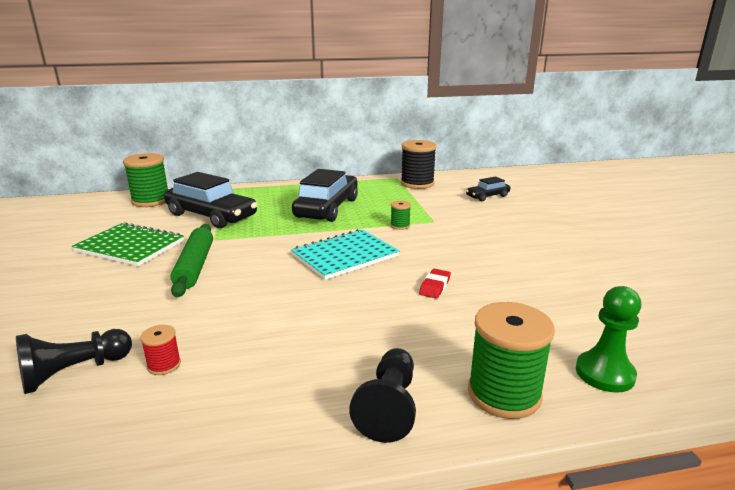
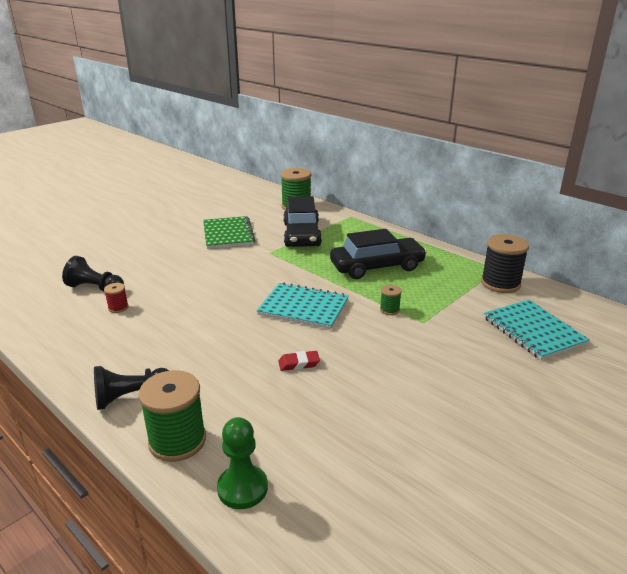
camera: 55 degrees right, 5 degrees up
green rolling pin [170,224,213,297] -> none
black car [466,176,510,201] -> turquoise notebook [484,300,590,360]

